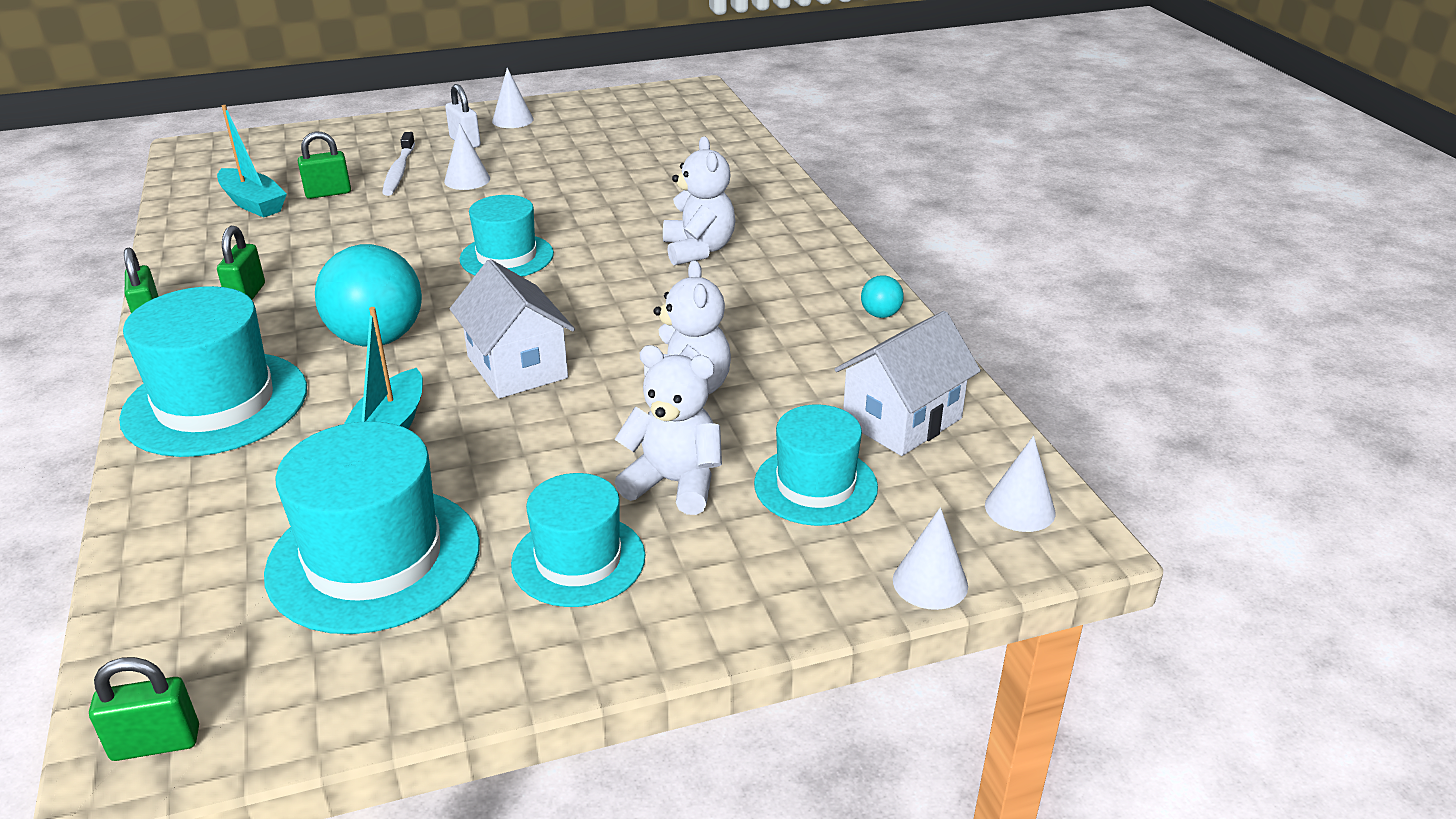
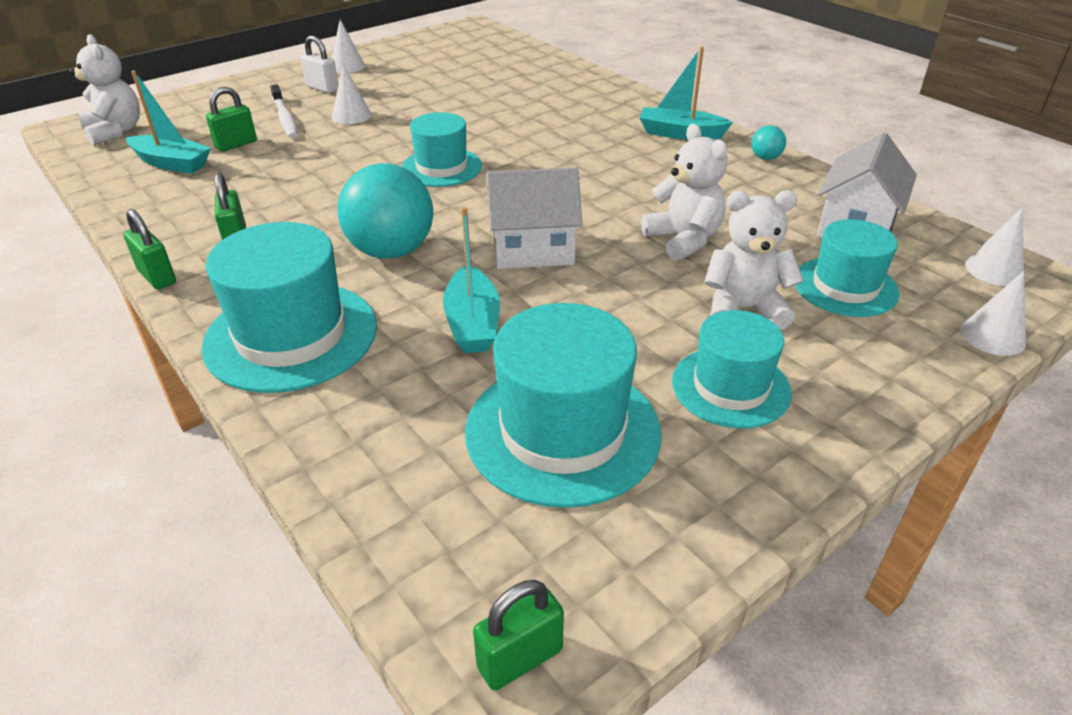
camera: 20 degrees left, 5 degrees up
white house [450,259,575,399] -> white house turned 45 degrees counterclockwise [487,167,582,269]
white teddy bear [663,136,735,266] -> white teddy bear moved to [69,34,140,145]
none -> turquoise boat [639,47,733,140]

